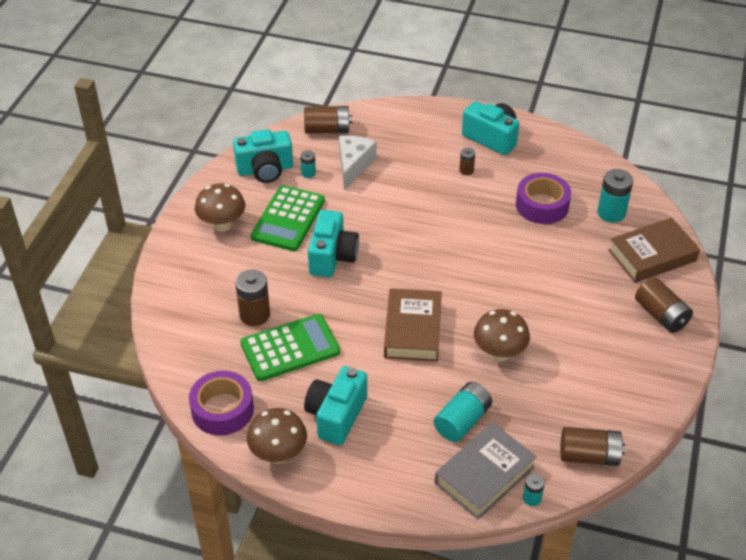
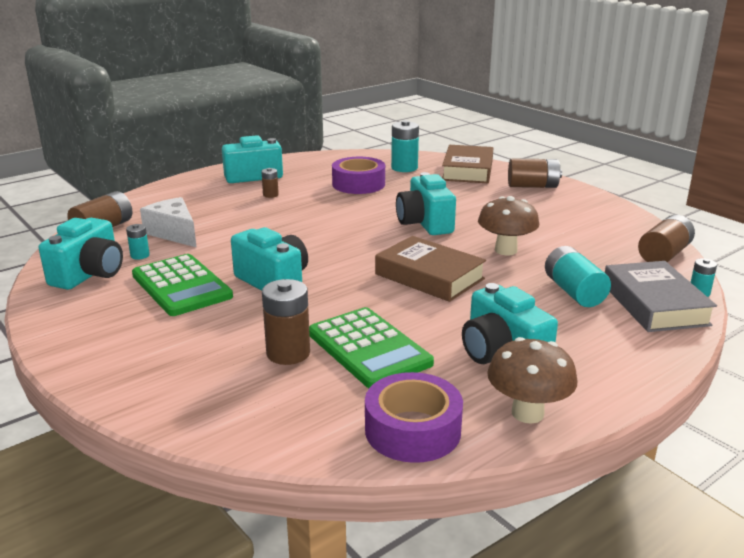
camera: 55 degrees left, 20 degrees down
brown mushroom [195,184,245,232] -> none
green calculator [240,314,340,381] -> green calculator turned 135 degrees clockwise [309,307,434,388]
none -> turquoise camera [396,172,456,235]

